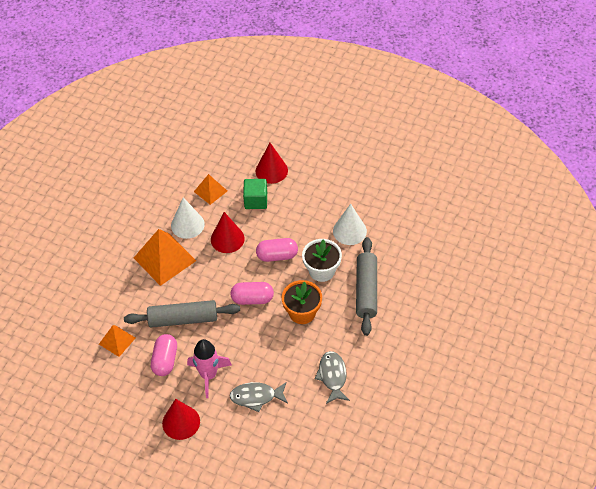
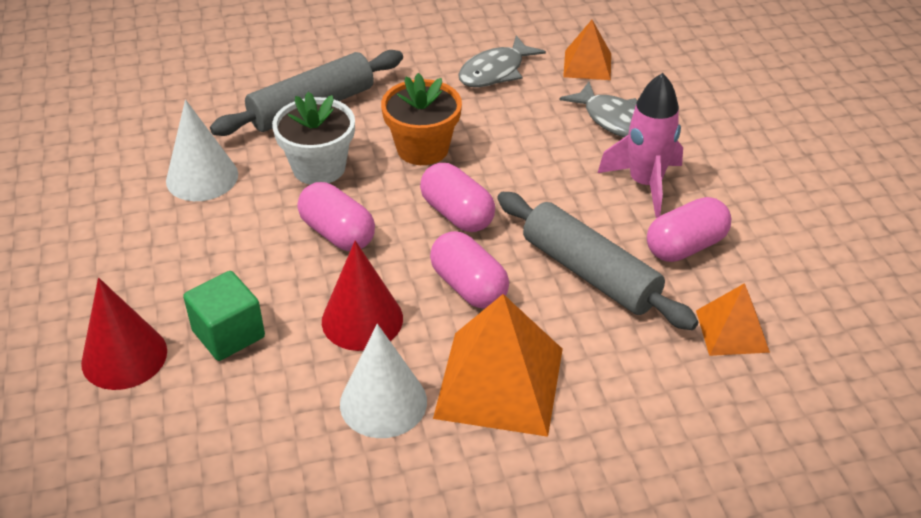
camera: 130 degrees left, 10 degrees down
red cone [162,399,200,440] -> none
orange pyramid [194,174,227,205] -> orange pyramid moved to [563,20,611,80]
none -> pink capsule [430,231,509,309]

